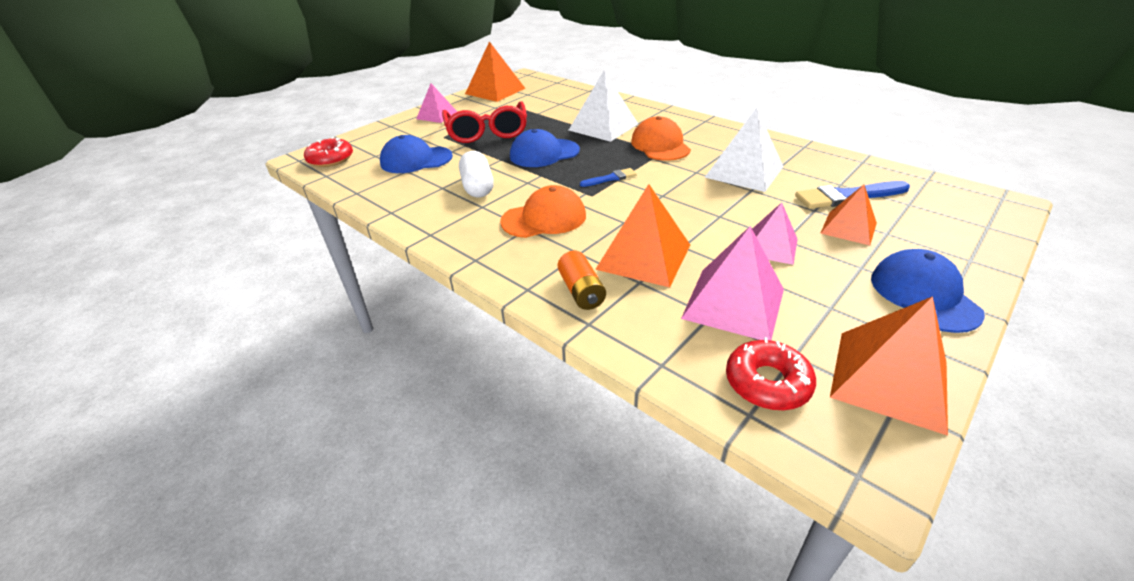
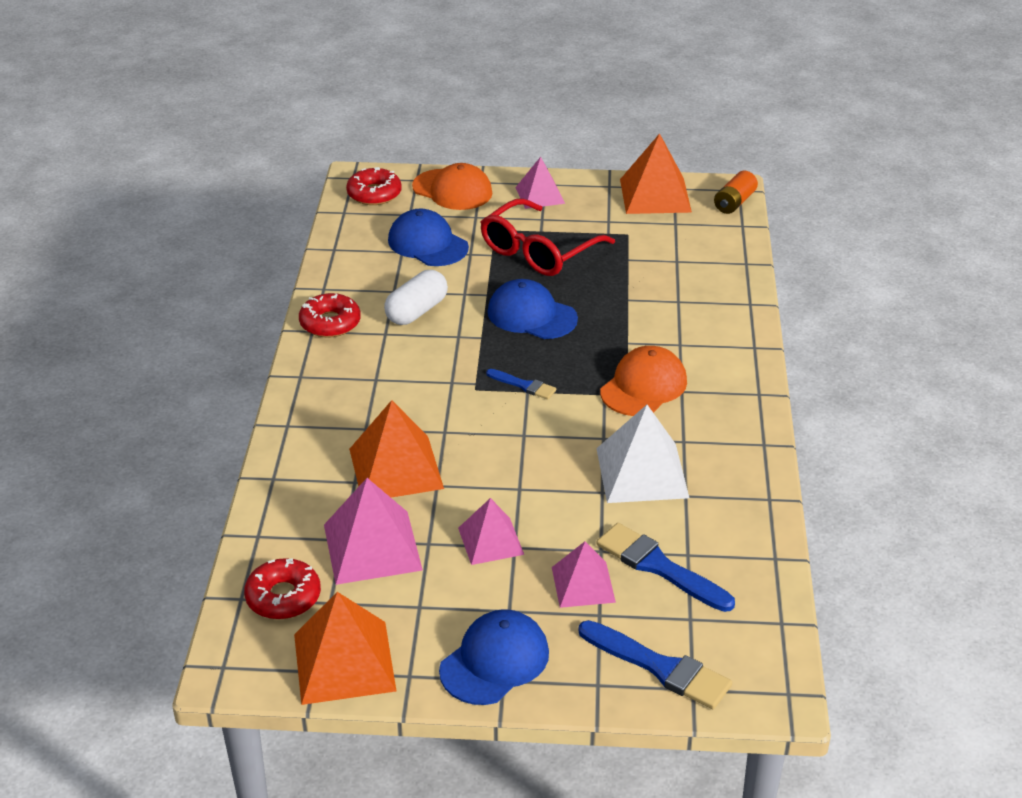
camera: 50 degrees right, 0 degrees up
orange cap [500,185,586,238] -> orange cap moved to [412,163,493,210]
orange battery [558,251,606,310] -> orange battery moved to [714,171,758,214]
white pyramid [569,71,638,142] -> none
orange pyramid [820,185,877,245] -> pink pyramid [552,541,616,608]
none -> red donut [299,293,361,338]
none -> blue brush [579,620,732,709]

